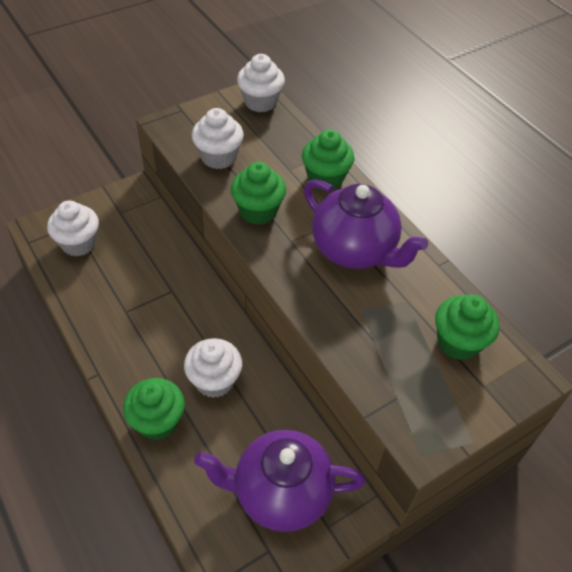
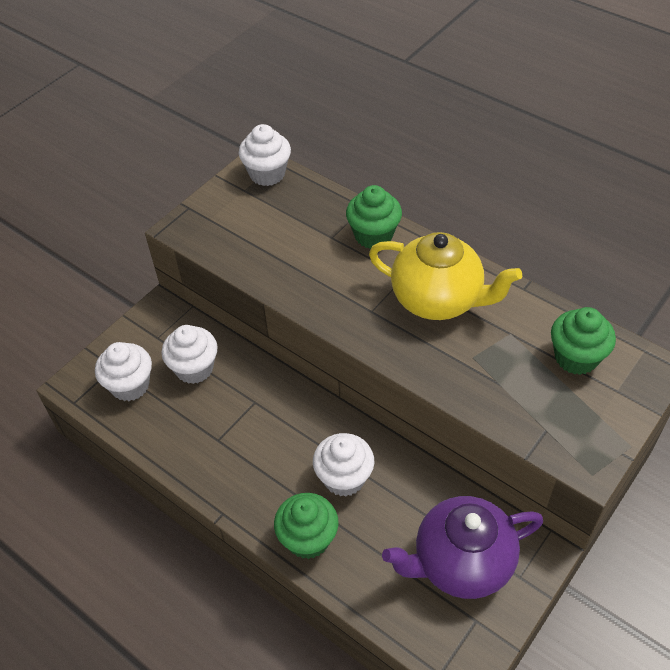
camera: 15 degrees left, 0 degrees up
white cupcake [192,108,244,169] -> white cupcake moved to [161,325,218,384]
green cupcake [231,162,286,225] -> none
purple teapot [304,179,428,269] -> yellow teapot [369,232,522,320]

